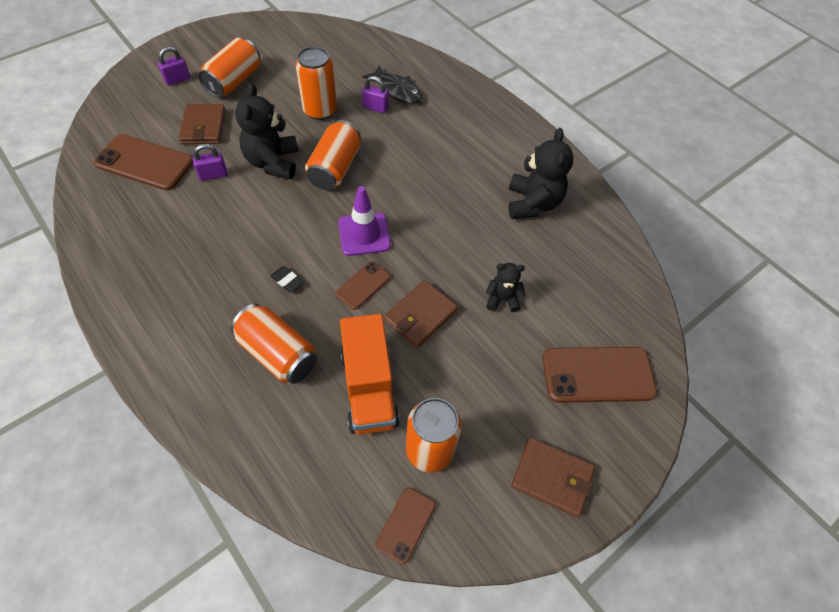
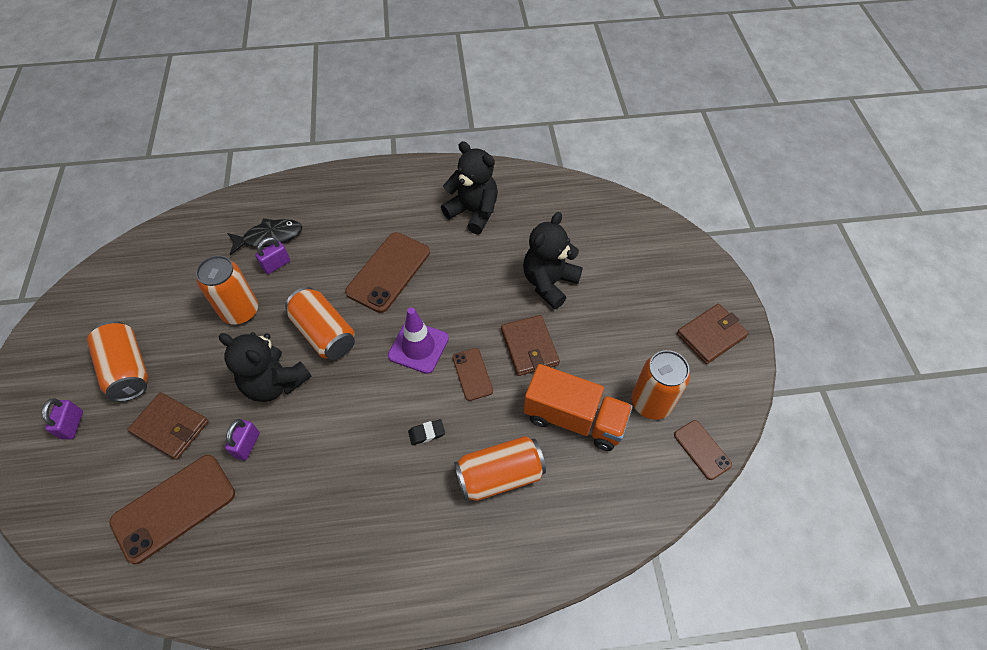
camera: 55 degrees left, 0 degrees up
black teddy bear [485,263,526,312] -> black teddy bear [523,212,583,309], size x1.78
brown phone [542,347,657,403] -> brown phone moved to [345,232,430,313]

